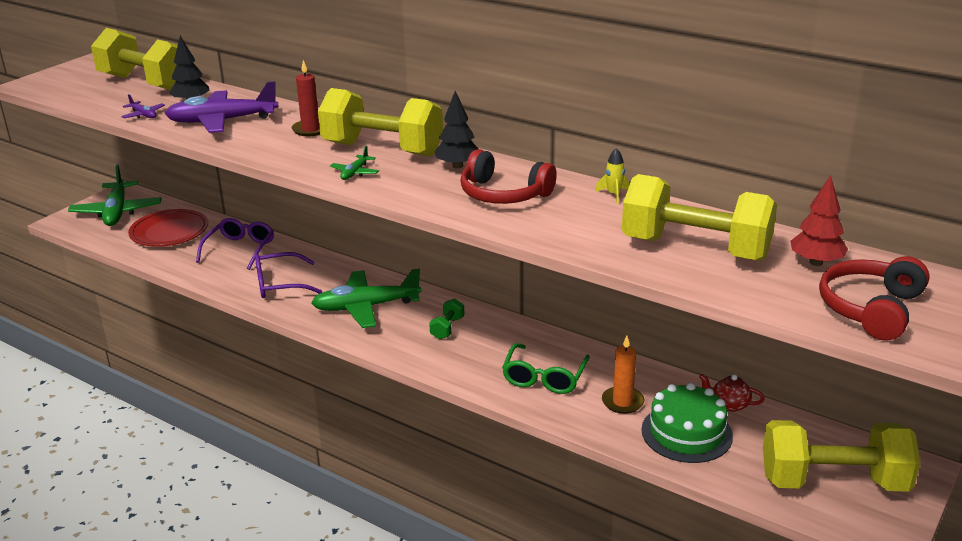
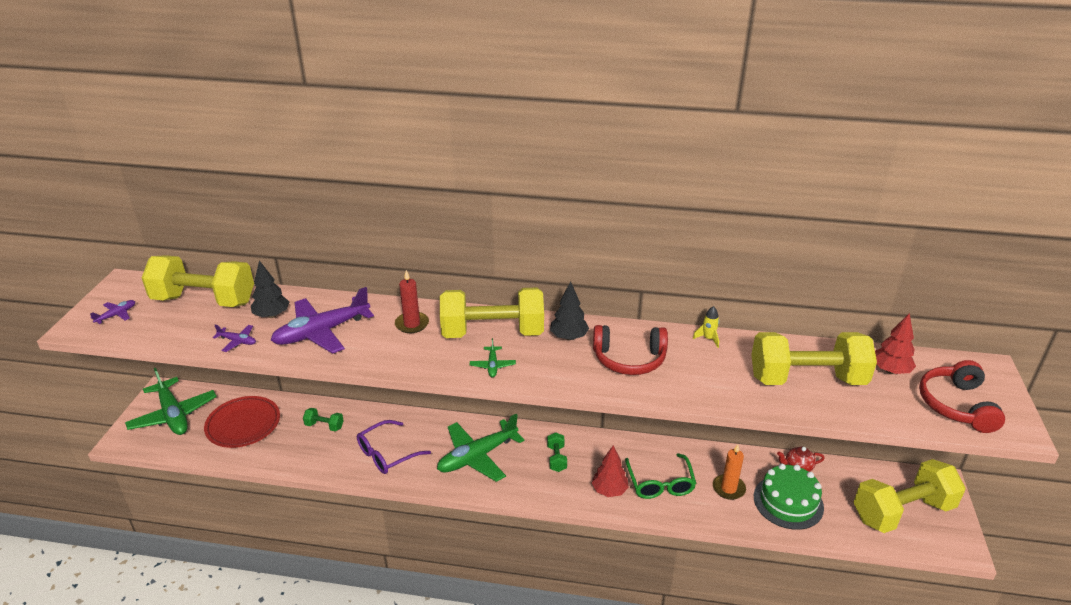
camera: 25 degrees left, 5 degrees up
purple glasses [196,218,274,270] -> green dumbbell [303,408,344,432]
none -> purple plane [90,300,135,324]
none -> red tree [591,445,629,497]

